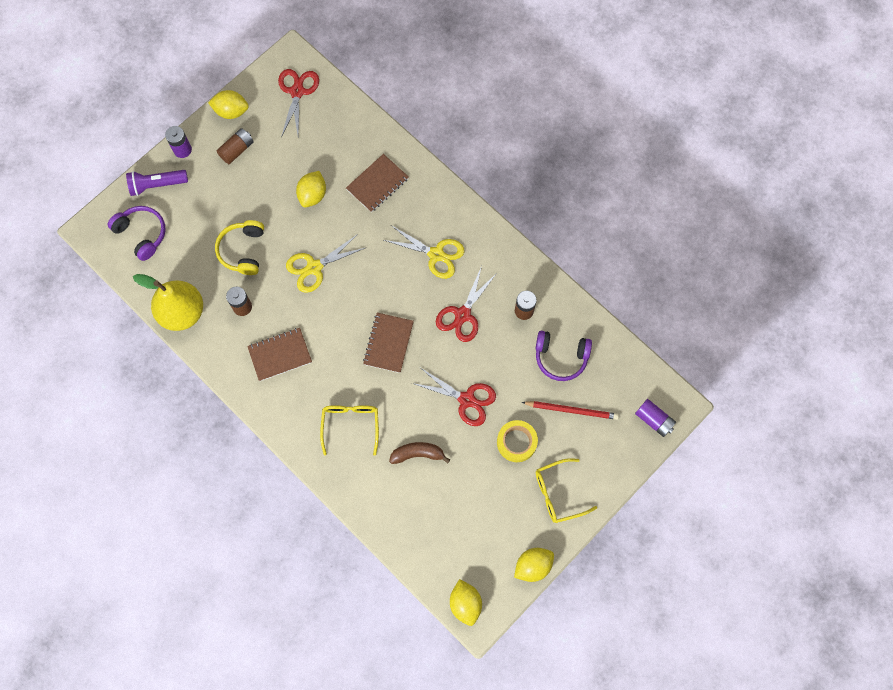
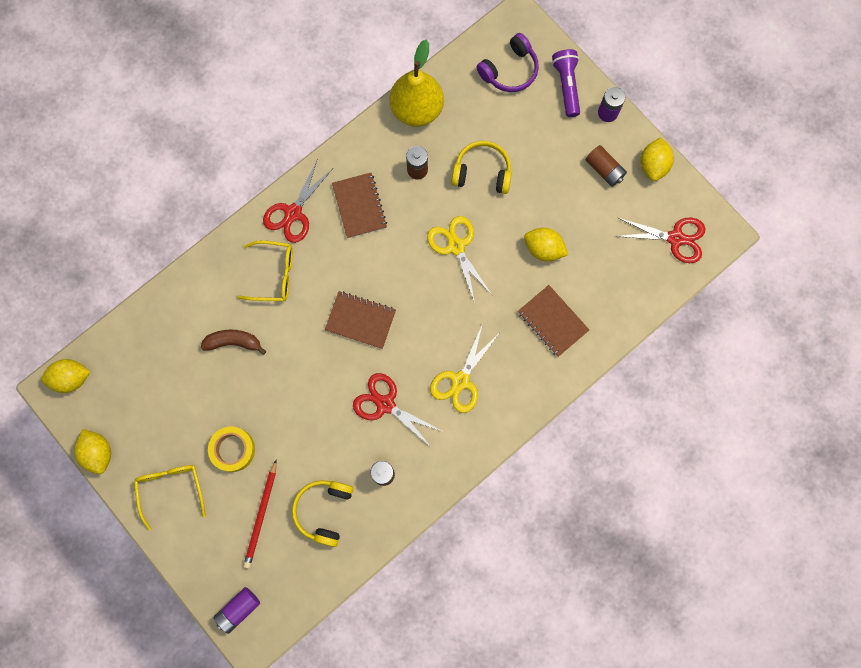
camera: 95 degrees right, 5 degrees up
brown banana [389,442,450,464] -> brown banana turned 90 degrees counterclockwise [201,330,266,355]
red scissors [412,368,496,426] -> red scissors moved to [263,160,333,243]
purple headphones [536,331,592,381] -> yellow headphones [292,480,353,547]

